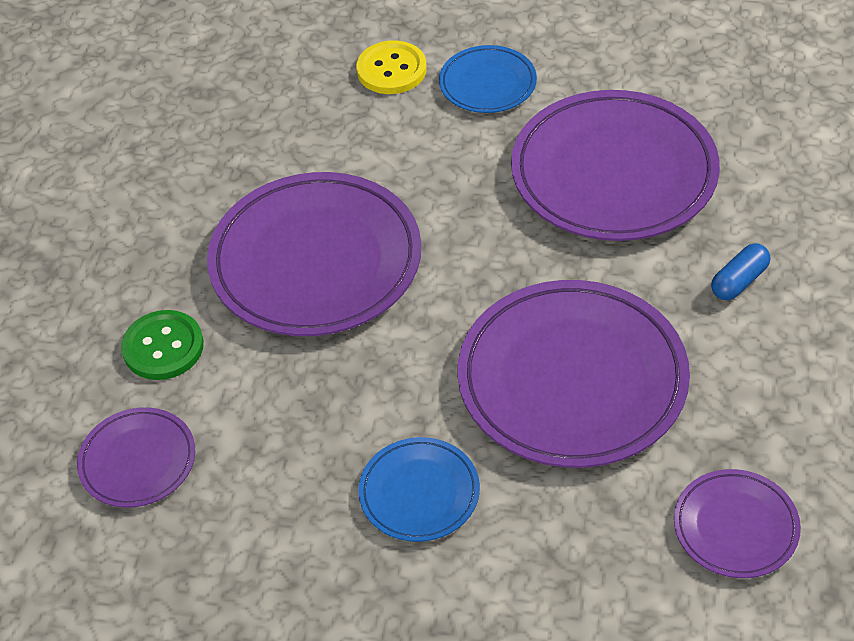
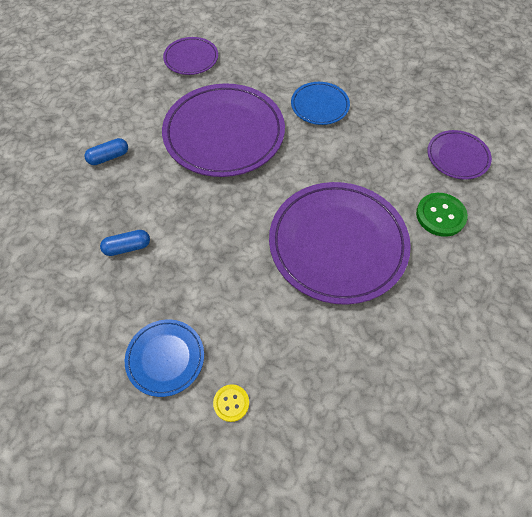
camera: 165 degrees left, 10 degrees up
yellow button [356,40,427,94] -> yellow button [213,384,249,422], size x0.60
purple plate [511,90,720,241] -> blue capsule [100,230,150,256]

